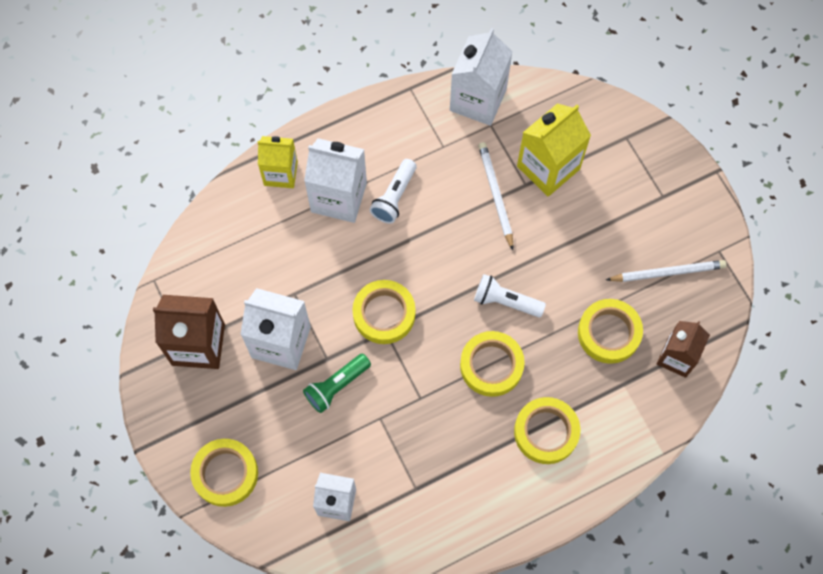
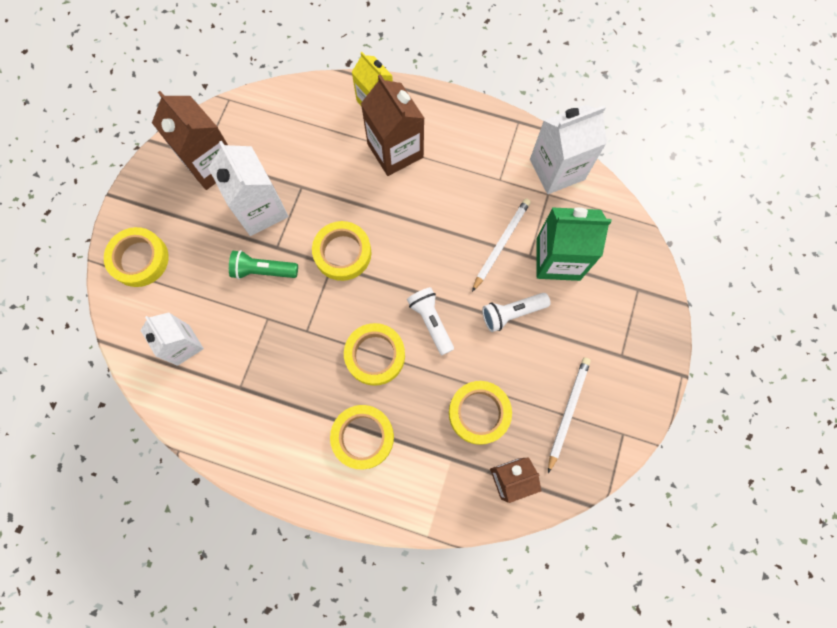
camera: 45 degrees right, 5 degrees up
white carton [304,138,367,223] -> brown carton [361,74,425,176]
white flashlight [369,159,417,224] -> white flashlight moved to [482,293,551,332]
yellow carton [517,103,591,197] -> green carton [537,207,612,281]
white pencil [606,260,726,282] -> white pencil turned 105 degrees counterclockwise [548,358,591,473]

